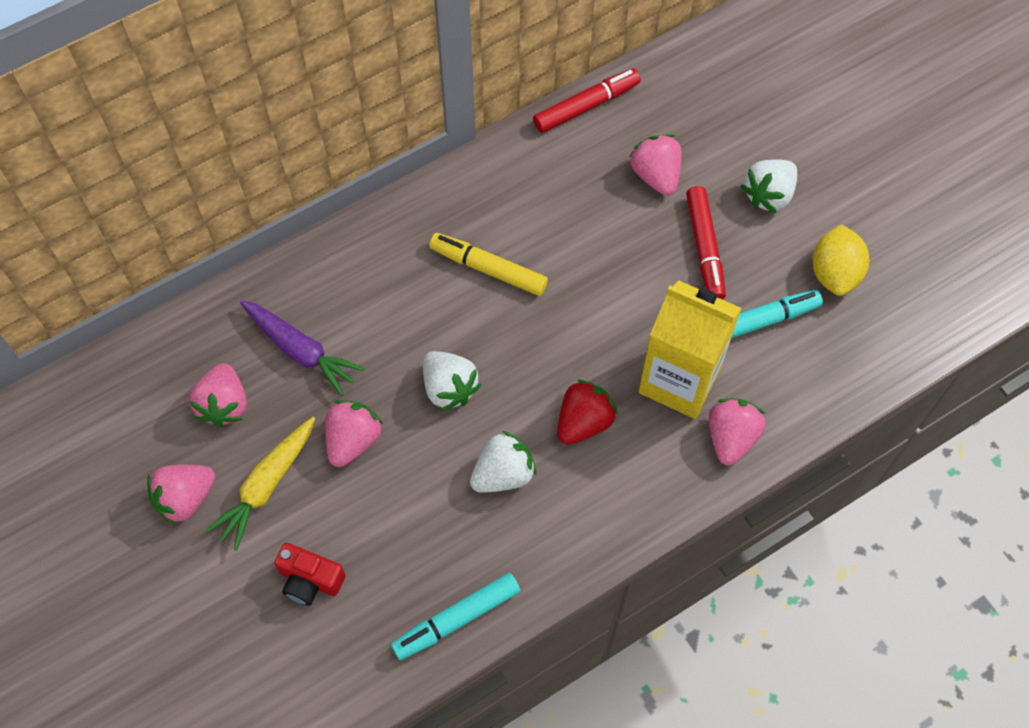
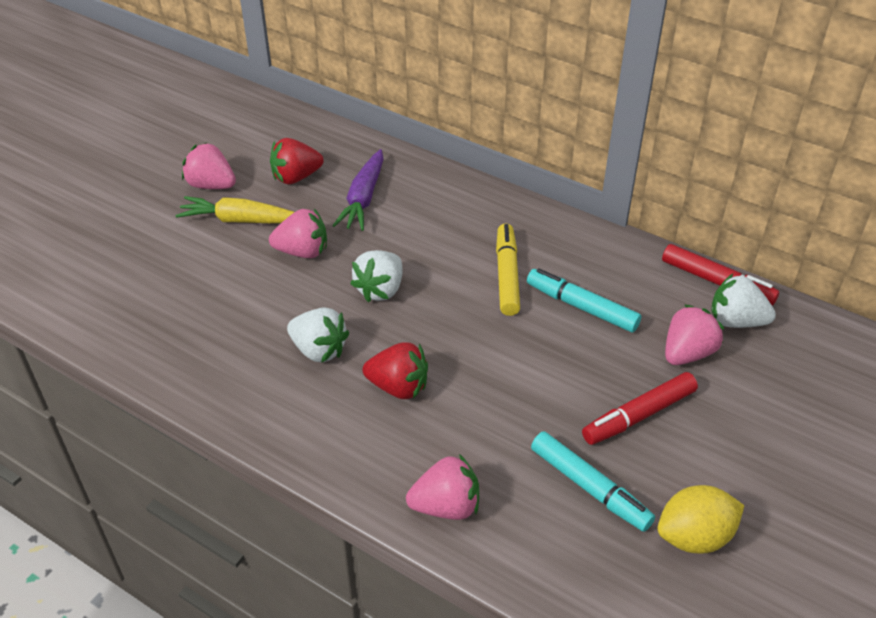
camera: 65 degrees right, 20 degrees down
pink strawberry [189,363,247,427] -> red strawberry [270,138,324,185]
red camera [274,543,346,606] -> none
turquoise marker [391,573,520,660] -> turquoise marker moved to [527,268,641,332]
yellow carton [638,280,742,419] -> none
white strawberry [741,159,797,213] -> white strawberry moved to [711,274,776,328]

